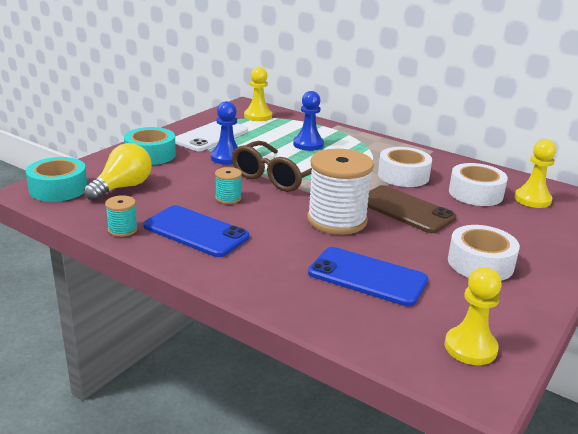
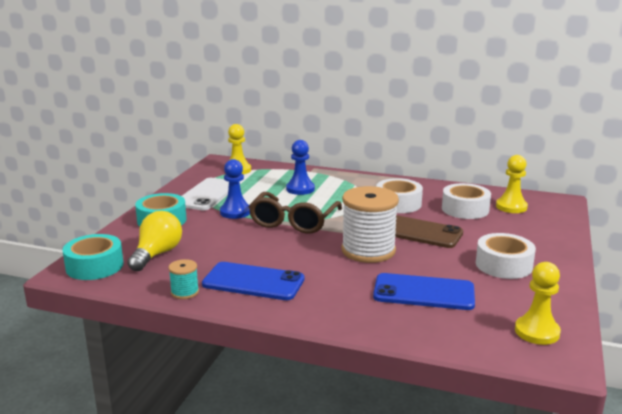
camera: 15 degrees left, 5 degrees down
turquoise spool [215,167,242,204] -> none

